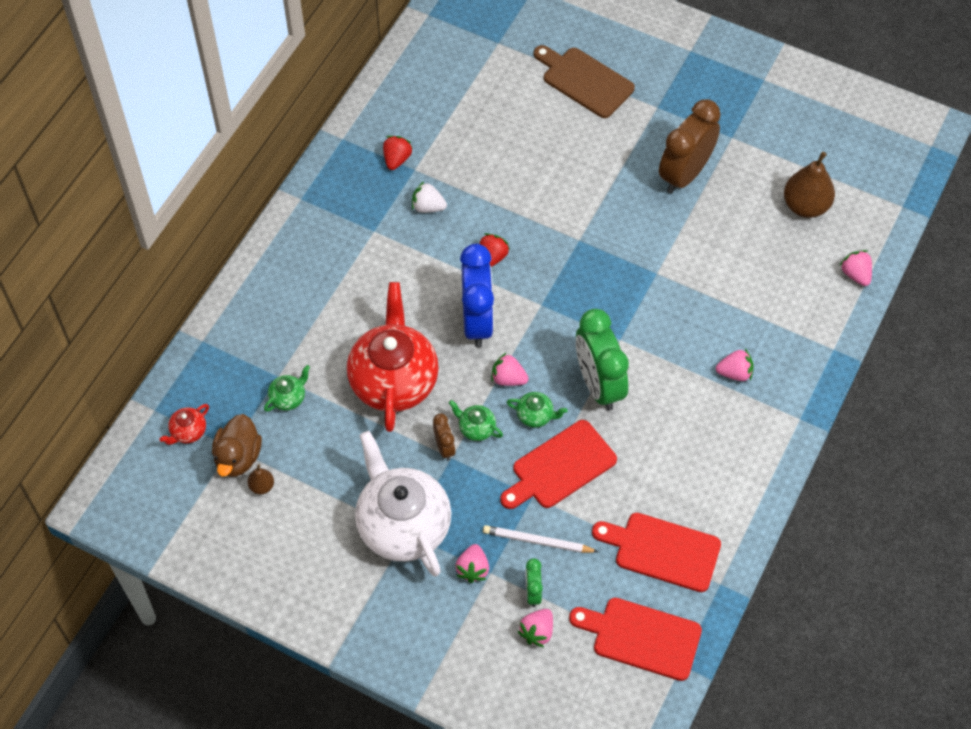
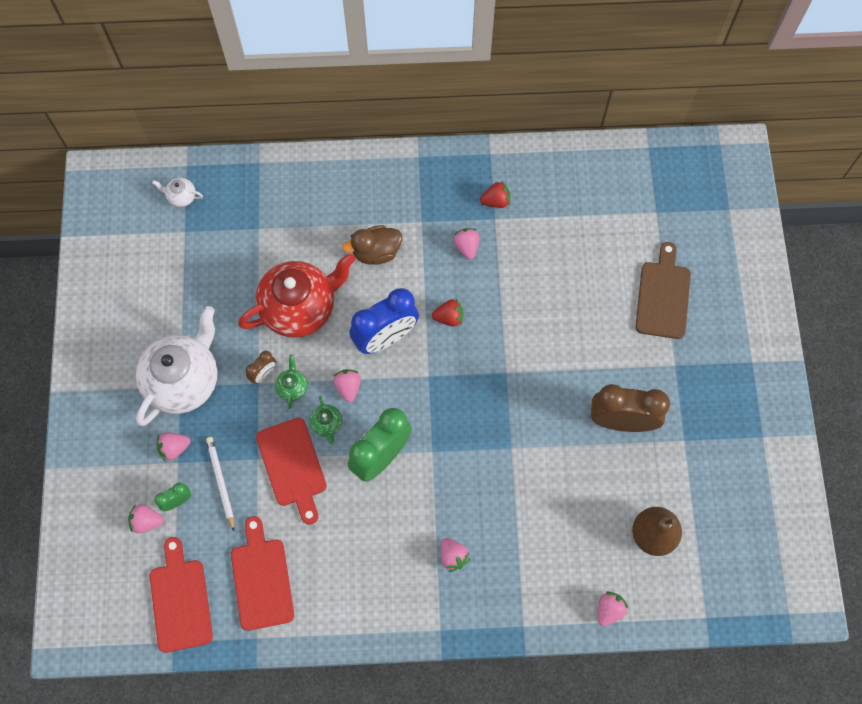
camera: 60 degrees right, 10 degrees up
red teapot [159,404,209,445] -> white teapot [152,178,203,207]
brown duck [212,414,262,477] -> brown duck moved to [343,225,402,265]
brown pear [248,464,274,494] -> none
green teapot [264,365,310,412] -> none
white strawberry [412,181,447,213] -> pink strawberry [453,228,479,260]
red cutting board [500,420,617,509] -> red cutting board turned 135 degrees counterclockwise [256,418,327,525]

